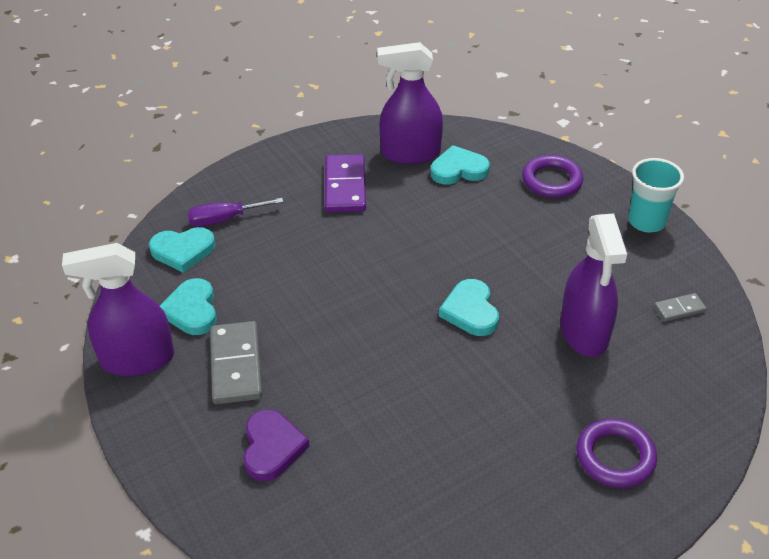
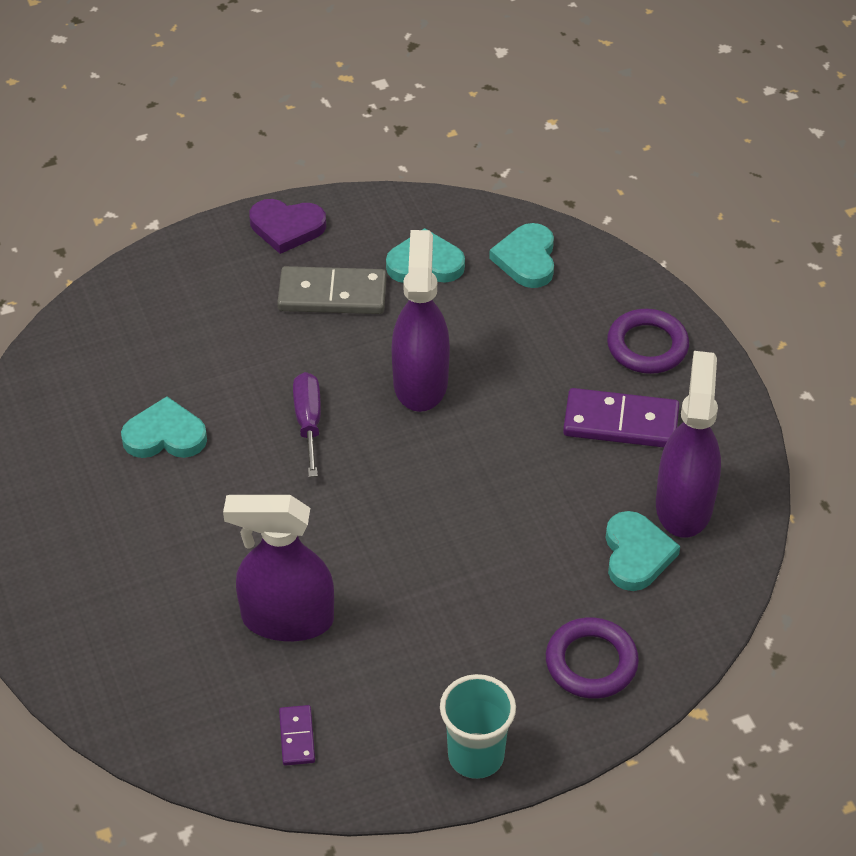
camera: 100 degrees right, 5 degrees up
purple spray bottle [62,243,174,376] -> purple spray bottle moved to [391,230,450,412]
purple screwdriver [187,198,283,227] -> purple screwdriver moved to [293,372,321,477]
purple heart [244,409,310,481] -> purple heart moved to [249,199,326,254]
turquoise heart [439,279,499,336] -> turquoise heart moved to [121,396,207,458]
purple ring [577,418,657,488] -> purple ring moved to [607,309,689,374]
grey domino [654,293,707,322] -> purple domino [279,705,315,766]

